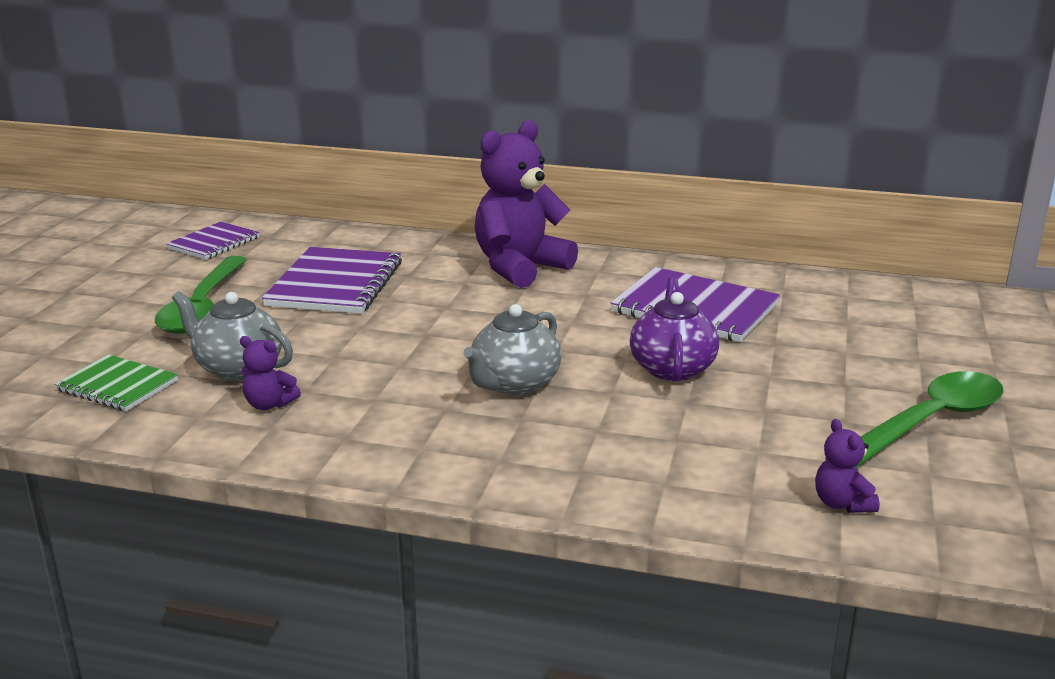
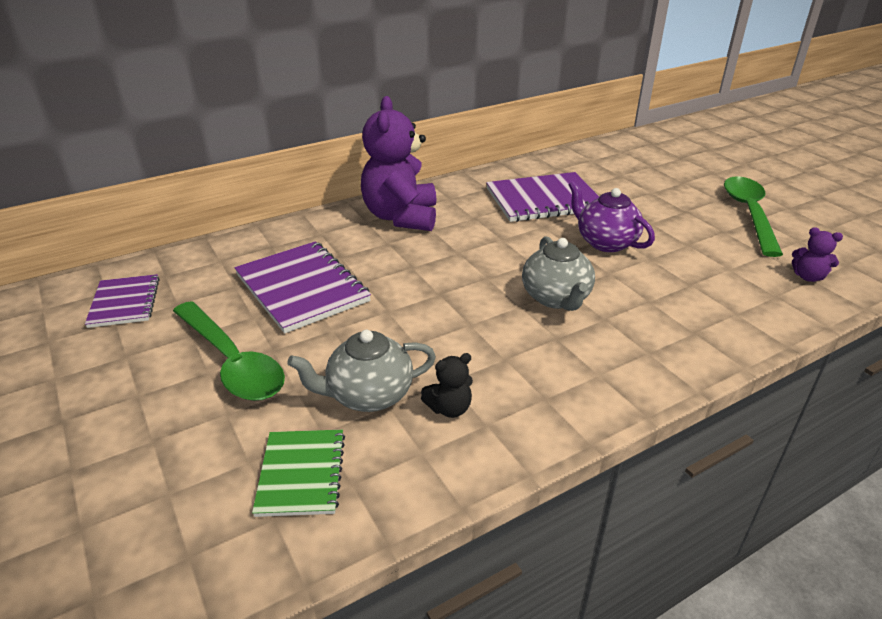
camera: 45 degrees left, 10 degrees up
green notebook [54,354,178,411] -> green notebook turned 75 degrees counterclockwise [252,430,345,517]
purple teddy bear [240,336,301,410] -> black teddy bear [421,353,473,418]

